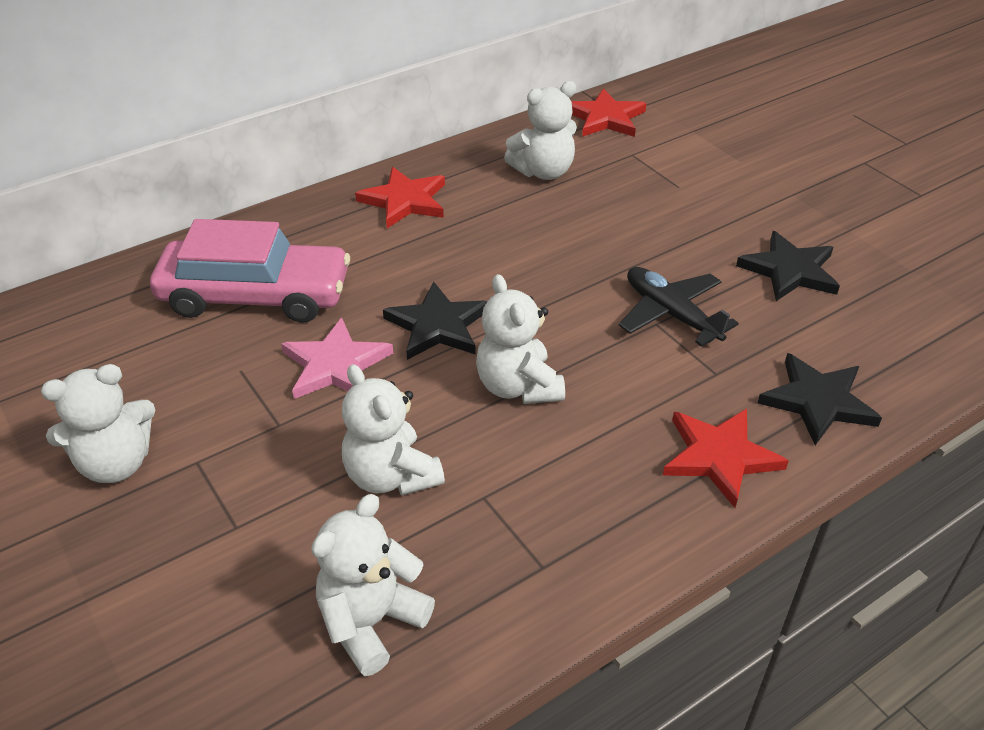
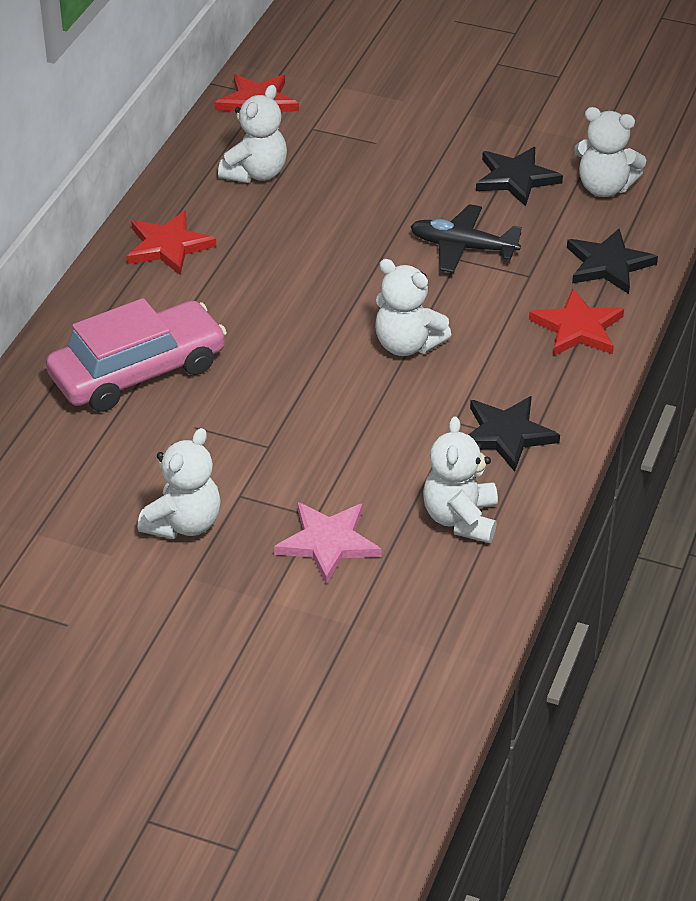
camera: 35 degrees left, 0 degrees up
pink star [281,318,393,399] -> pink star moved to [274,502,381,584]
white teddy bear [342,364,445,496] -> white teddy bear moved to [574,107,646,197]
black star [383,282,488,360] -> black star moved to [468,396,560,471]

